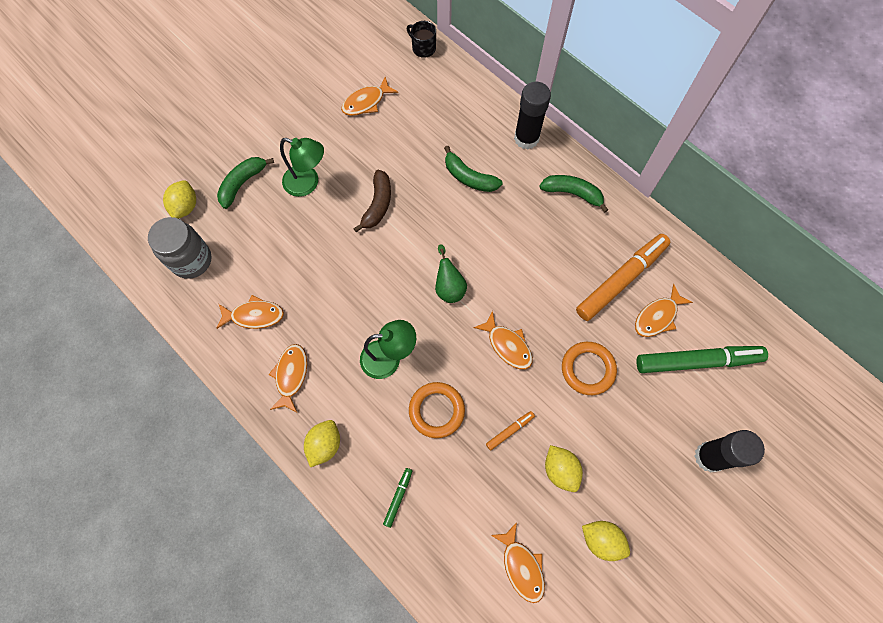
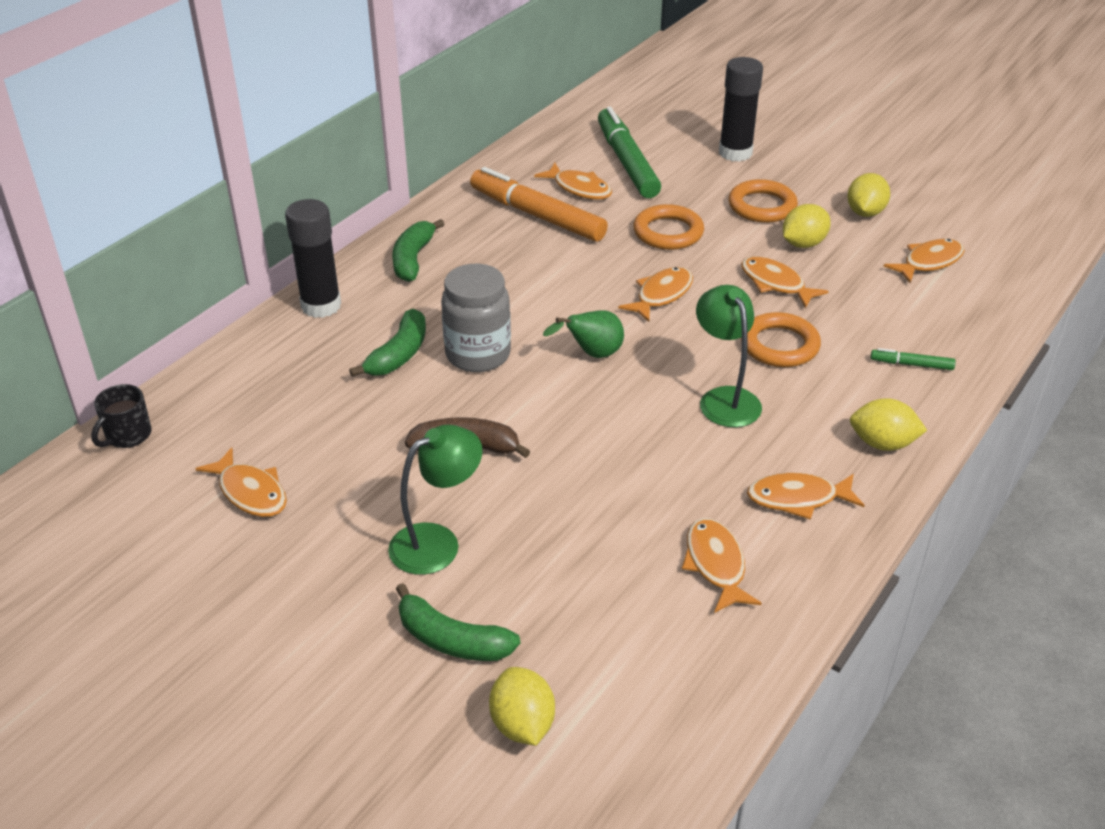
camera: 100 degrees left, 30 degrees down
grey jar [148,217,212,279] -> grey jar moved to [441,264,511,372]
yellow lemon [163,180,196,219] -> yellow lemon turned 75 degrees clockwise [489,667,555,746]
green lamp [280,138,324,197] -> green lamp turned 45 degrees clockwise [388,425,482,575]
orange marker [486,411,535,450] -> orange fish [741,256,829,308]
none -> orange ring [728,179,798,223]

